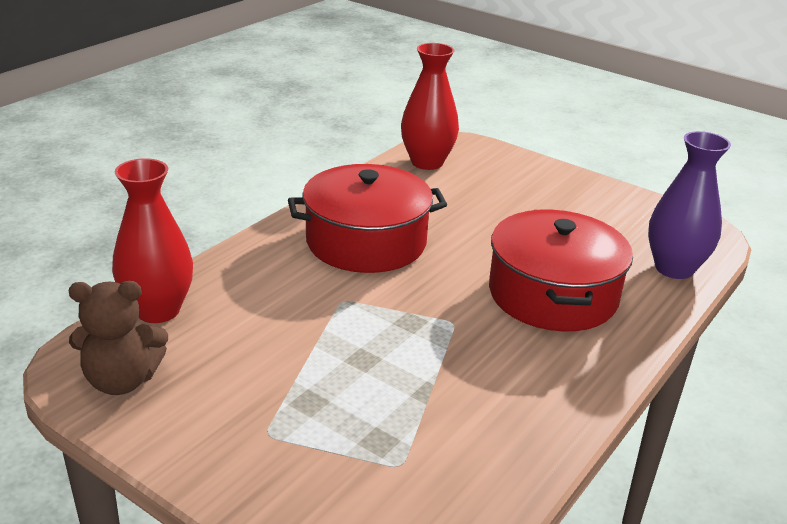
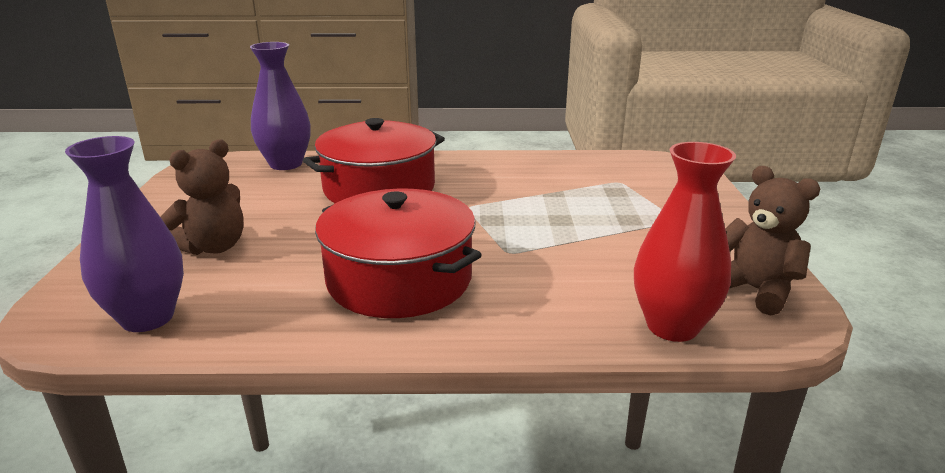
camera: 125 degrees left, 5 degrees down
red vase [401,43,459,170] -> purple vase [65,136,184,332]
none -> brown teddy bear [160,139,244,255]

